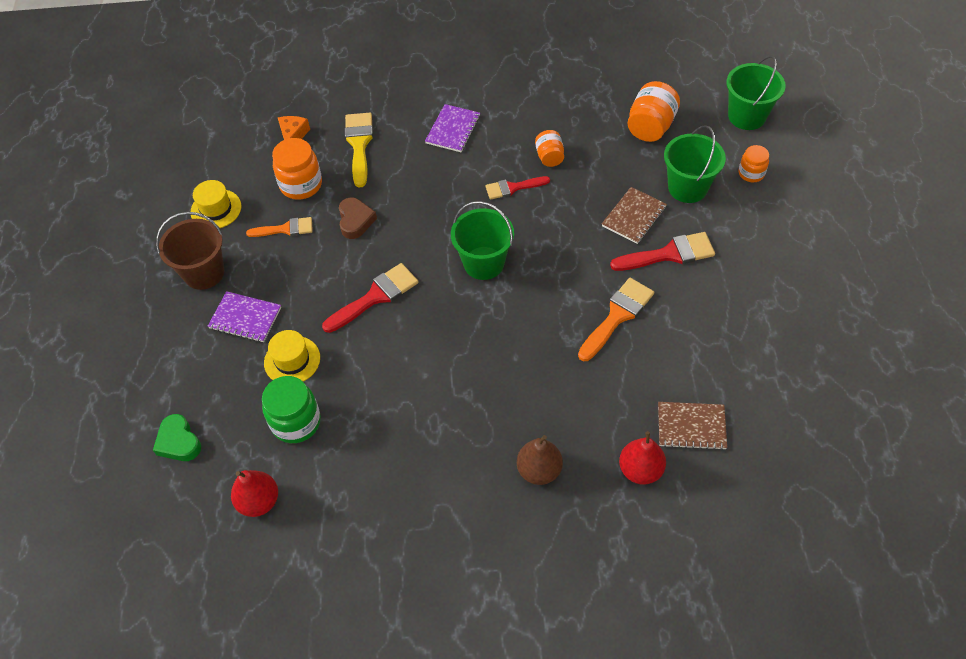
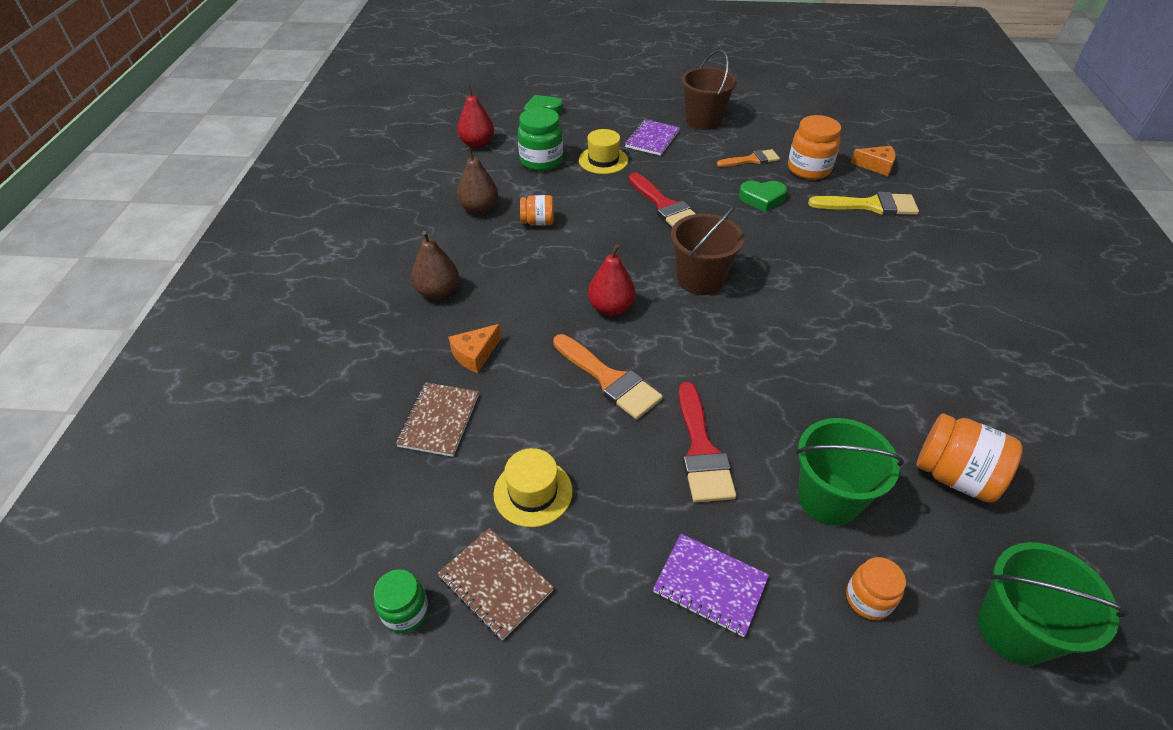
camera: 95 degrees right, 10 degrees down
yellow hat [191,180,241,228] -> yellow hat moved to [493,448,573,527]
orange brush [246,217,313,237] -> orange brush turned 105 degrees counterclockwise [717,149,780,167]
brown heart [339,198,377,239] -> green heart [739,181,787,212]
purple notebook [425,104,480,152] -> purple notebook moved to [653,534,769,637]
green bucket [451,201,514,280] -> brown bucket [671,206,744,295]
red brush [486,176,550,200] -> none
orange jar [535,130,564,167] -> orange jar moved to [520,195,554,226]
brown notebook [602,187,667,244] -> brown notebook moved to [437,528,554,640]
red pear [619,431,666,485] -> red pear moved to [588,244,635,316]
none -> green jar [374,569,428,633]
none -> orange cheese [449,324,501,373]
none -> brown pear [457,147,498,214]

